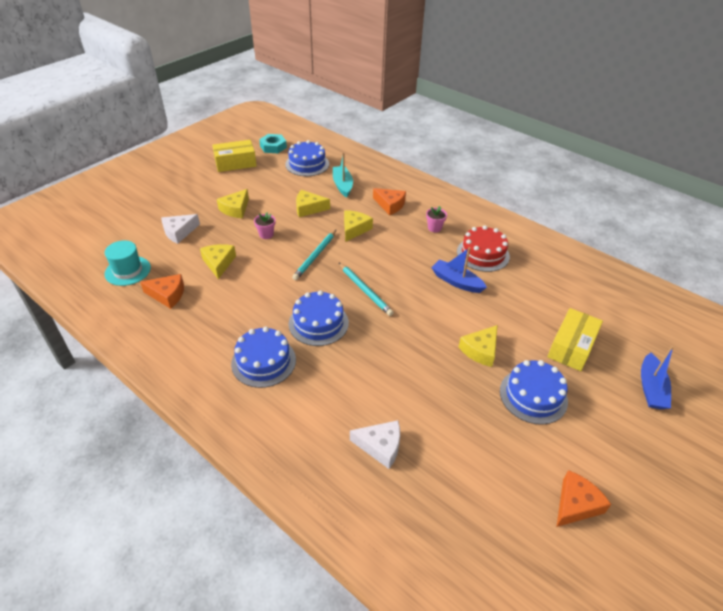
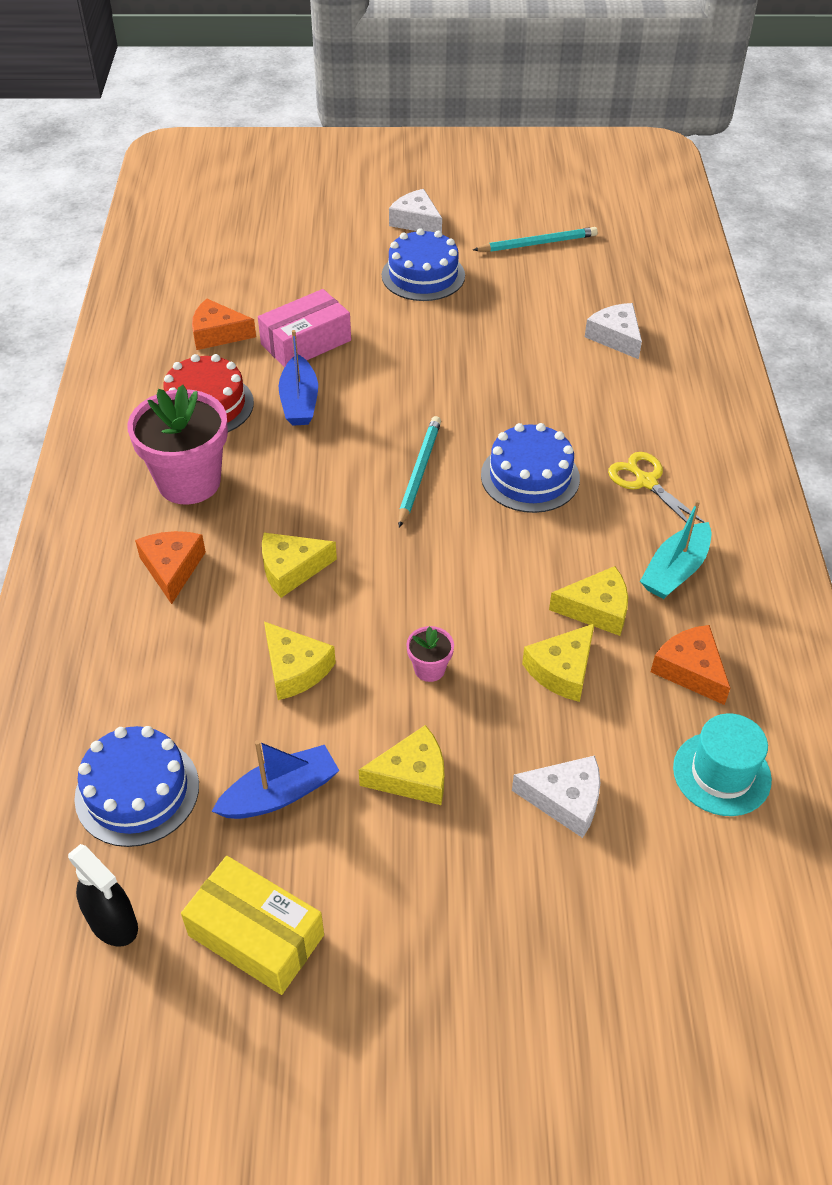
camera: 130 degrees left, 5 degrees up
blue cake [231,327,296,388] -> yellow scissors [608,452,706,523]
turquoise nut [259,134,287,153] -> black spray bottle [68,844,138,947]
turquoise pencil [292,230,336,280] -> turquoise pencil moved to [473,227,598,252]
turquoise boat [333,153,353,198] -> turquoise boat moved to [640,500,711,599]
pink flower pot [426,206,447,232] -> pink flower pot [127,385,228,505], size x2.30
yellow cheese [459,325,498,367] -> yellow cheese moved to [549,566,628,636]
yellow box [547,308,603,371] -> none
orange cheese [557,470,611,527] -> orange cheese moved to [192,298,256,350]
blue boat [641,346,674,409] -> blue boat moved to [212,740,340,819]
none -> pink box [258,289,351,367]
none -> white cheese [389,189,442,232]

